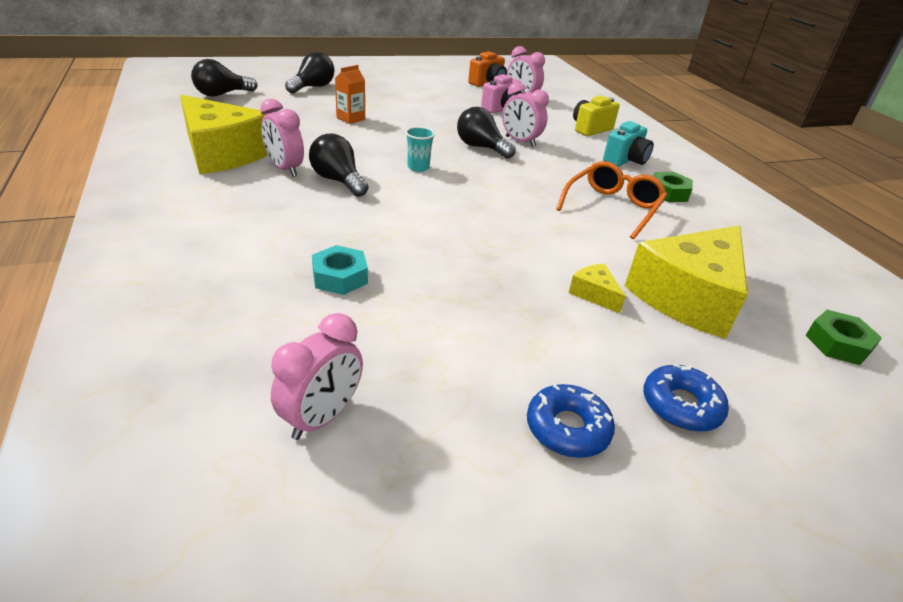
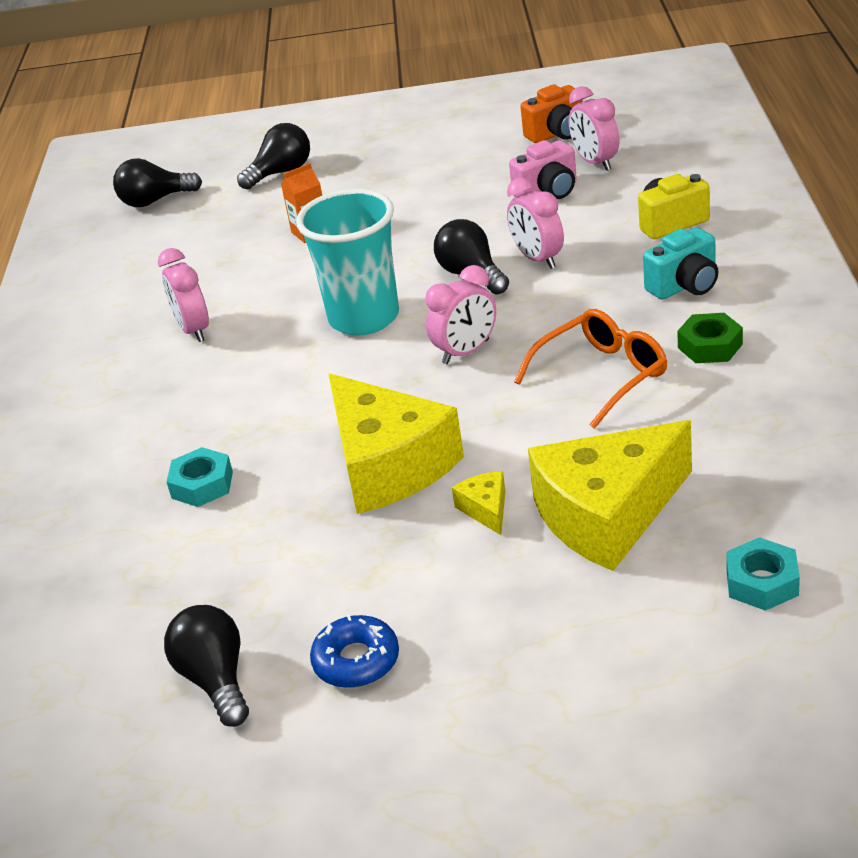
camera: 25 degrees right, 0 degrees up
yellow cheese [180,95,268,174] -> yellow cheese moved to [328,373,464,514]
pink clock [271,313,363,440] -> pink clock moved to [425,265,496,364]
black light bulb [309,134,368,197] -> black light bulb moved to [164,605,249,727]
turquoise cup [405,127,435,172] -> turquoise cup [296,189,399,335], size x2.40
blue donut [643,364,729,432] -> none
green nut [805,310,882,365] -> turquoise nut [726,537,800,611]

